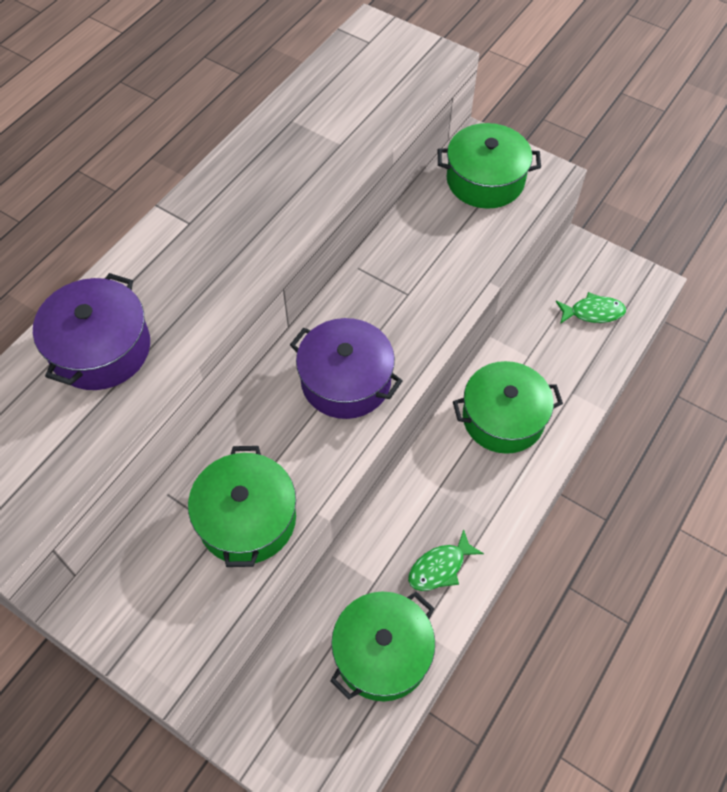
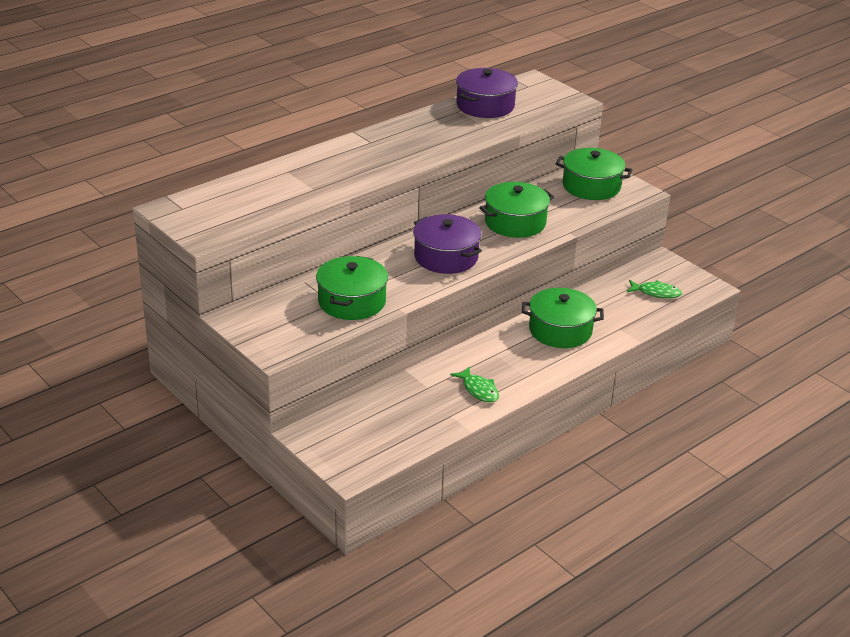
camera: 15 degrees right, 25 degrees down
purple pot [33,273,150,390] -> purple pot moved to [456,68,518,118]
green pot [330,591,435,701] -> green pot moved to [479,182,554,238]
green fish [408,529,484,591] -> green fish turned 105 degrees counterclockwise [450,366,499,403]

